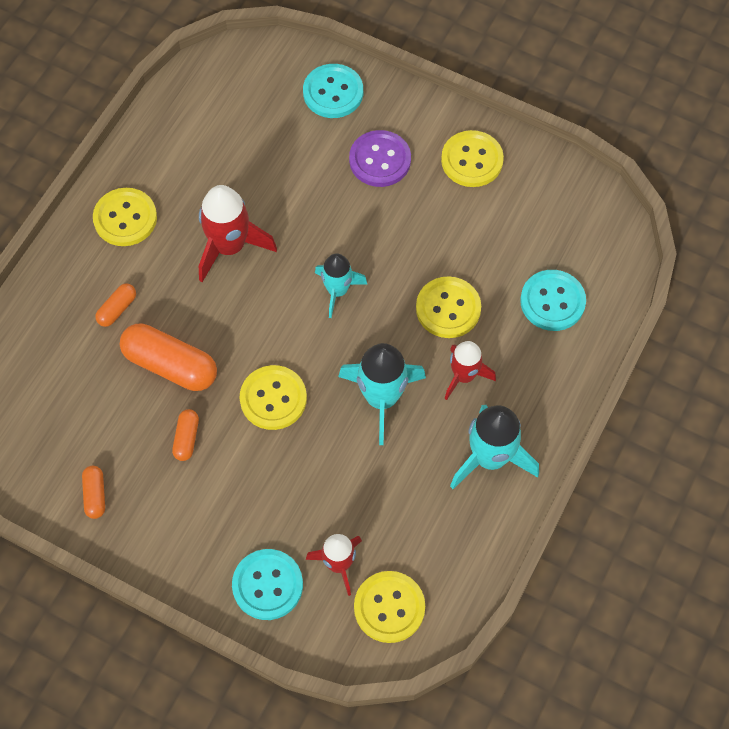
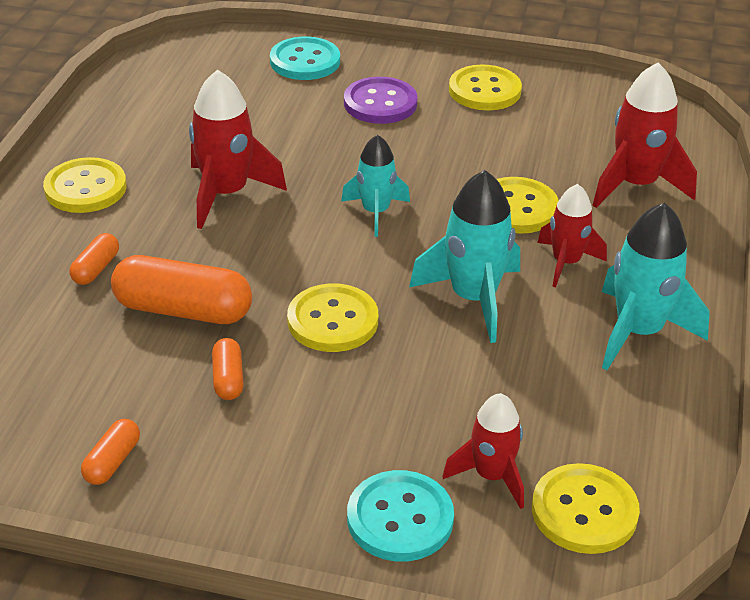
camera: 15 degrees left, 25 degrees down
orange capsule [82,466,105,519] -> orange capsule turned 45 degrees clockwise [81,419,140,485]
turquoise button [520,270,586,331] -> red rocket [592,63,697,208]

